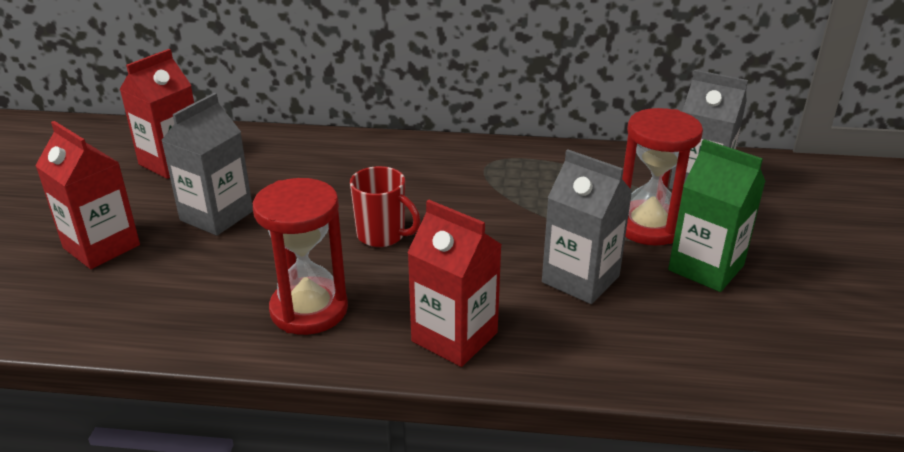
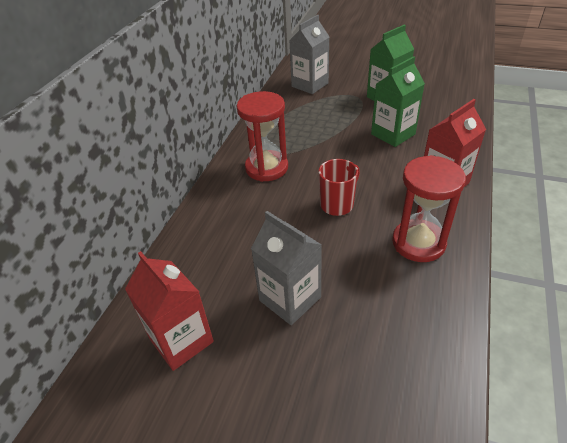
camera: 75 degrees left, 10 degrees up
red carton [35,121,140,269] -> none
grey carton [542,149,633,304] -> green carton [371,56,425,147]
red hourglass [622,108,703,246] -> red hourglass moved to [237,91,288,182]

